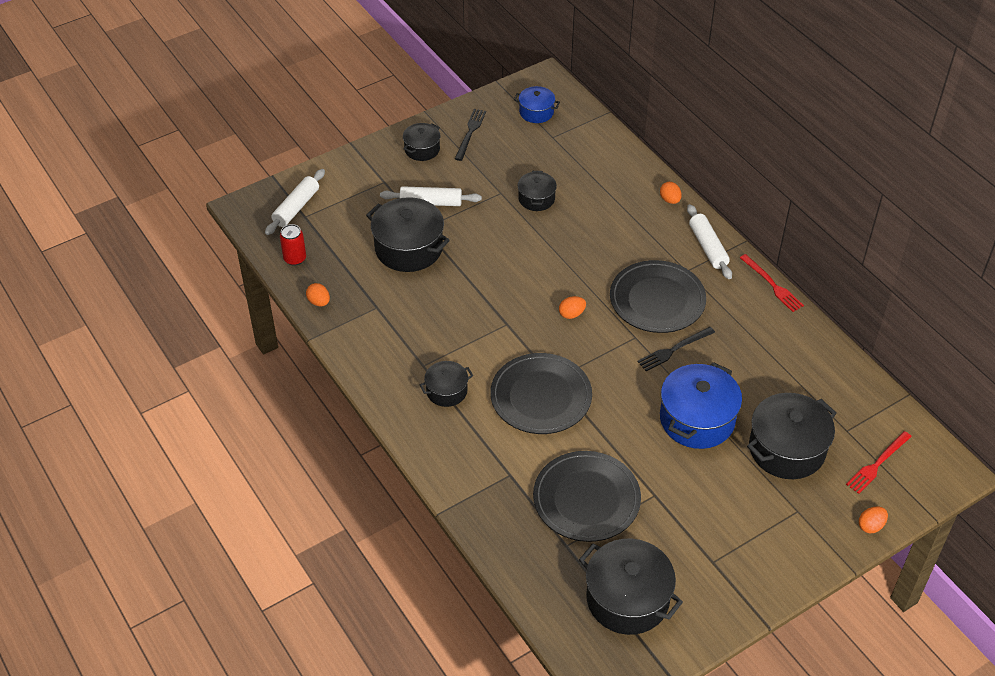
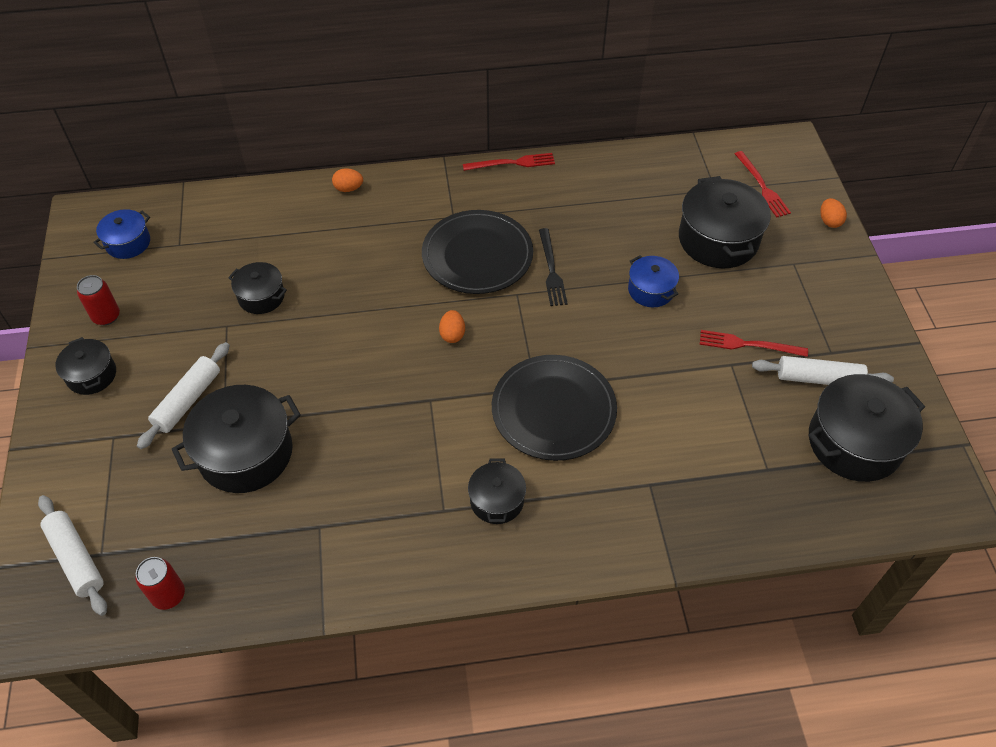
camera: 65 degrees left, 5 degrees up
orange egg [306,283,330,306] -> none
black fork [455,109,486,161] -> red can [77,275,120,325]
black plate [533,451,641,542] -> none
blue pot [660,362,742,449] -> blue pot [628,255,679,307], size x0.55
white rolling pin [687,204,732,279] -> white rolling pin moved to [752,356,894,385]
none -> red fork [700,330,808,357]

